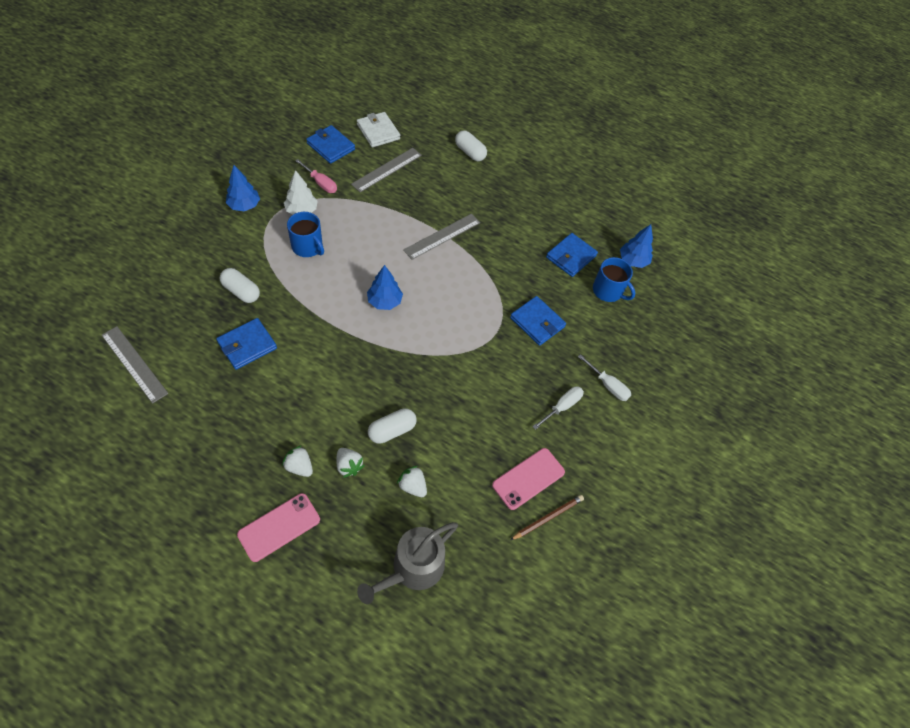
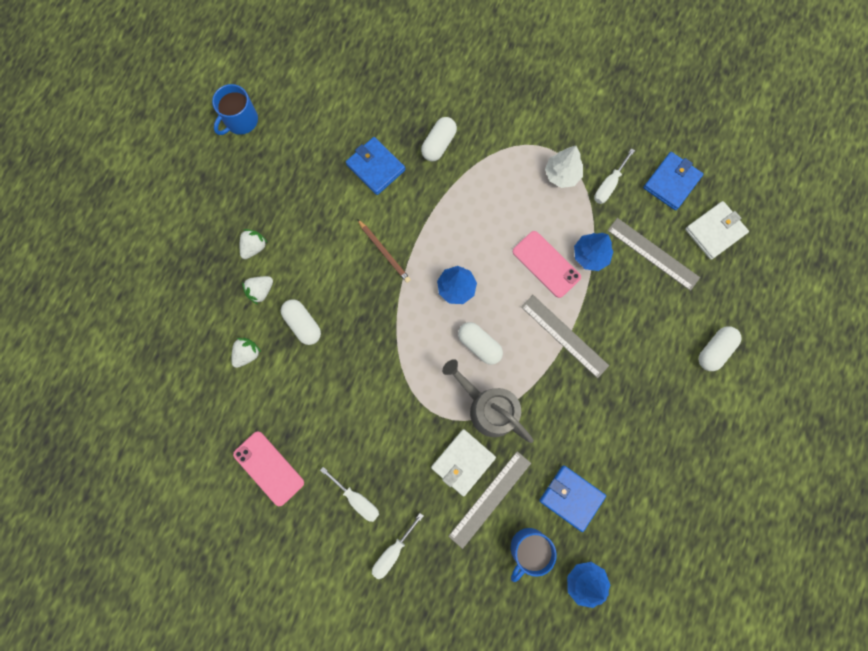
camera: 90 degrees right, 20 degrees up
grey ruler [102,326,168,404] -> grey ruler moved to [448,451,531,549]
blue tree [226,165,260,211] -> blue tree moved to [574,233,613,271]
pink phone [237,493,320,562] -> pink phone moved to [513,231,581,298]
blue mug [287,212,324,257] -> blue mug moved to [212,84,258,135]
pink screwdriver [295,159,337,193] -> white screwdriver [594,148,635,204]
grey watering can [357,522,458,604] -> grey watering can moved to [442,359,533,443]
blue wallet [510,296,566,346] -> white wallet [431,429,496,496]
brown pencil [510,495,584,540] -> brown pencil moved to [357,219,411,283]
none -> white capsule [458,322,503,365]

